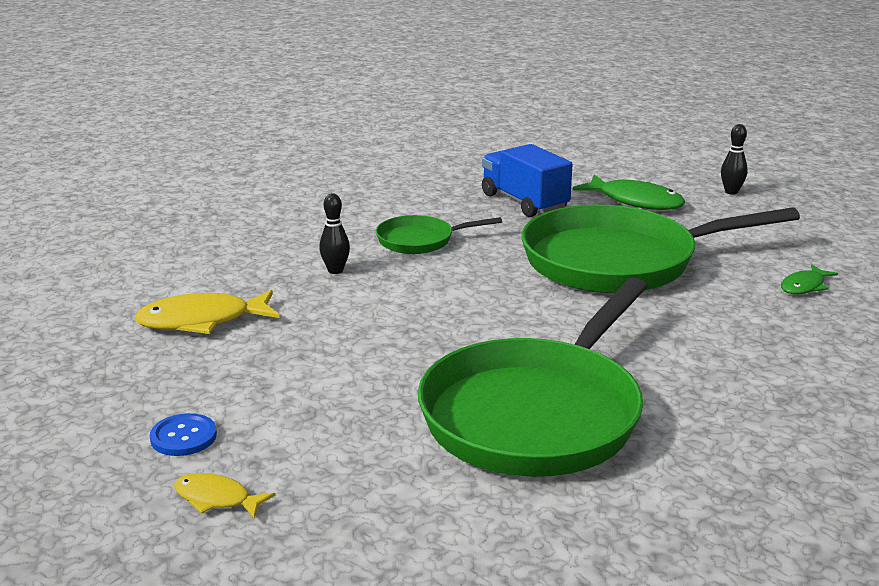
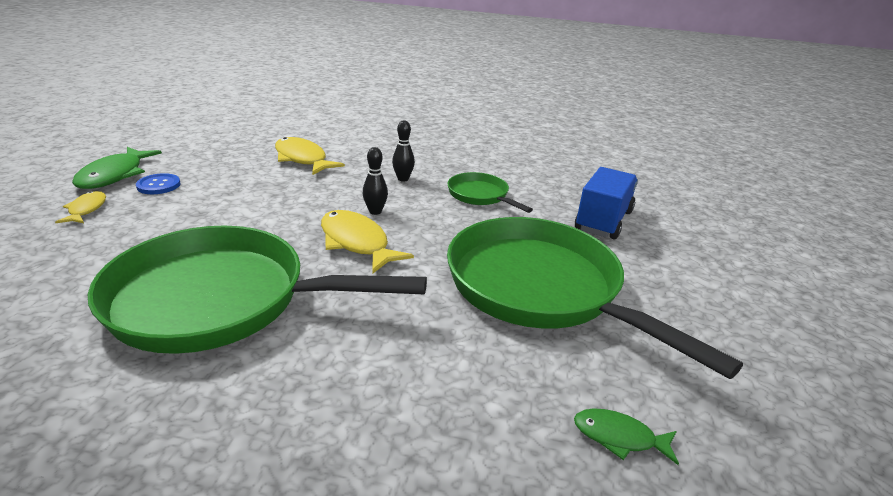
camera: 60 degrees right, 5 degrees up
green fish [573,174,685,210] -> green fish moved to [72,147,162,189]
black bowling pin [721,124,748,195] -> black bowling pin moved to [363,147,388,215]
none -> yellow fish [321,210,414,273]

